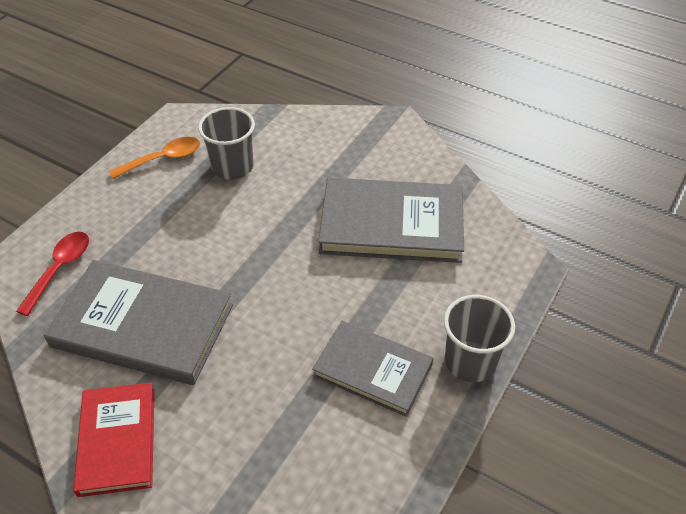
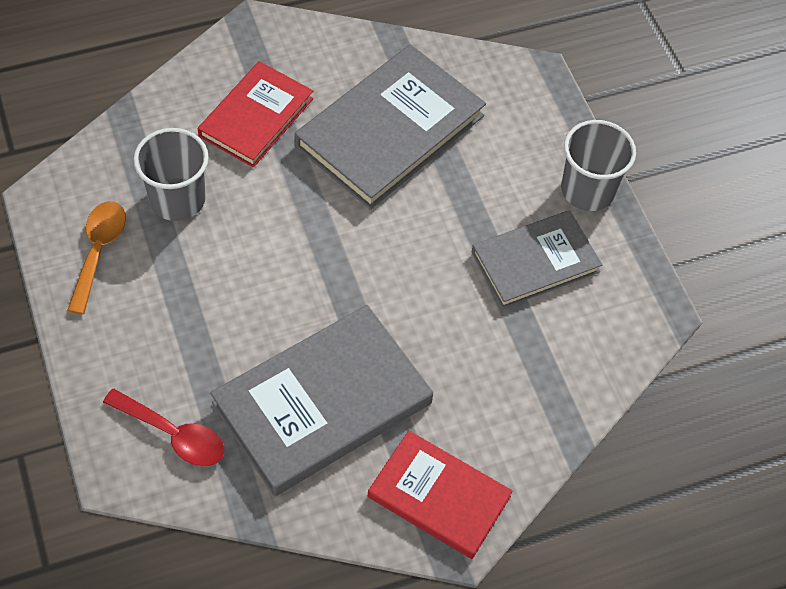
camera: 55 degrees left, 10 degrees up
red spoon [16,232,89,316] -> red spoon turned 150 degrees clockwise [103,389,224,466]
none -> red book [198,61,313,168]

